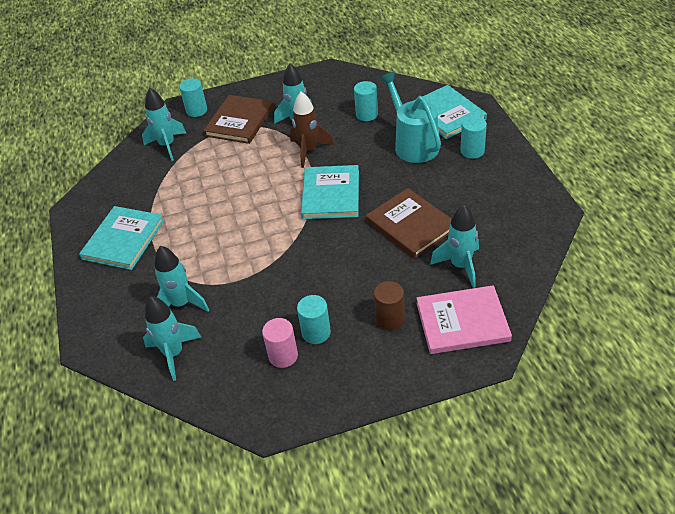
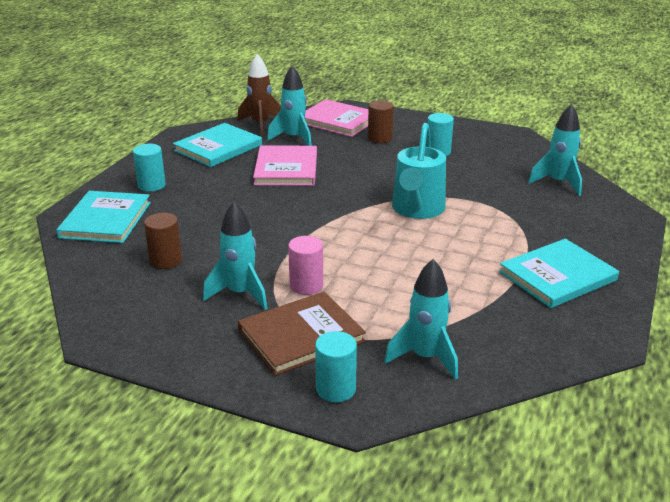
camera: 145 degrees left, 15 degrees down
turquoise rocket [154,246,209,312] -> none
pink cylinder [262,318,298,368] -> pink cylinder moved to [288,236,323,295]
brown rocket [290,92,334,168] -> brown rocket moved to [238,54,281,136]
turquoise book [301,165,359,219] -> turquoise book moved to [173,123,262,167]
turquoise cylinder [354,81,378,121] -> brown cylinder [144,213,182,269]
brown book [366,188,452,258] -> pink book [253,145,317,186]
turquoise watering can [379,72,441,163] -> turquoise watering can moved to [392,123,446,219]

